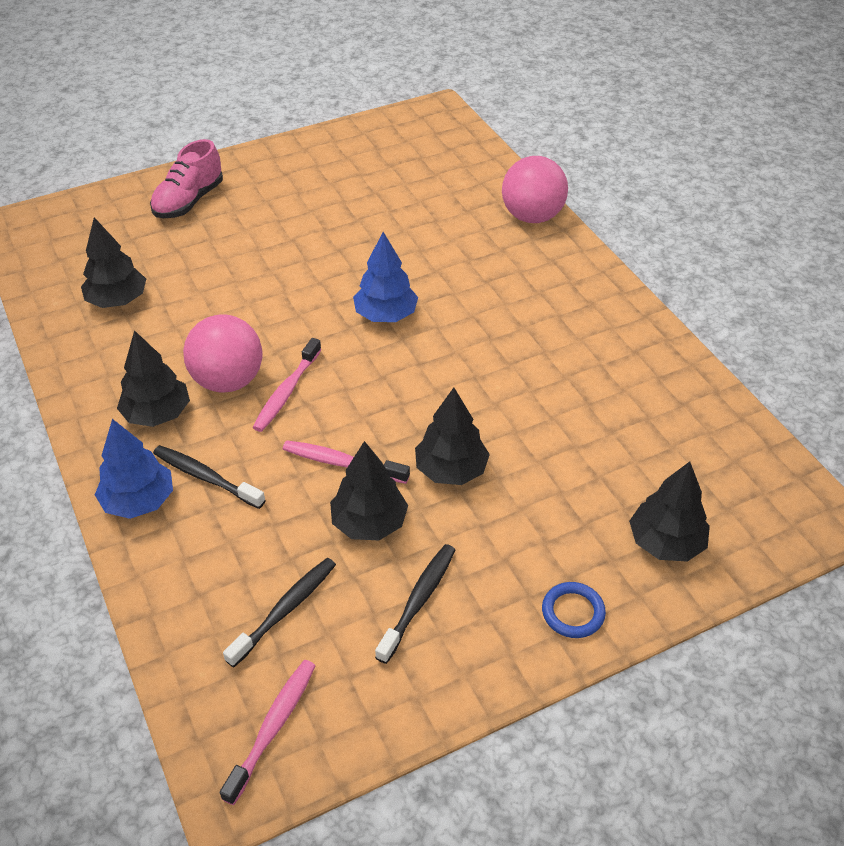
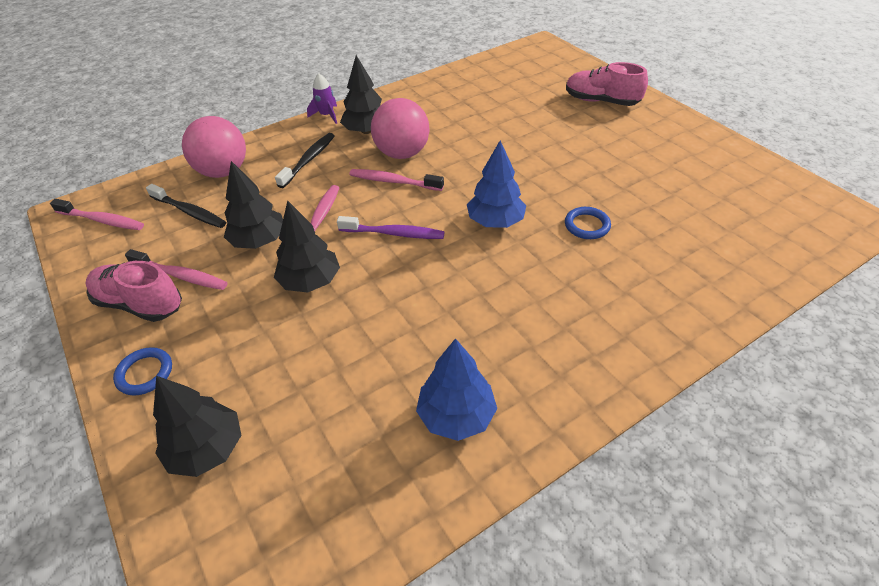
camera: 85 degrees right, 0 degrees up
black tree [81,217,146,308] -> none
blue tree [95,419,173,519] -> blue tree moved to [416,338,497,441]
black toothbrush [375,544,455,664] -> pink toothbrush [125,249,228,290]
pink ball [502,156,568,223] -> pink ball moved to [182,116,246,178]
none -> pink shoe [85,261,182,322]
none -> purple rocket [307,73,337,124]
none -> purple toothbrush [337,216,445,239]
none -> blue ring [565,207,611,239]

